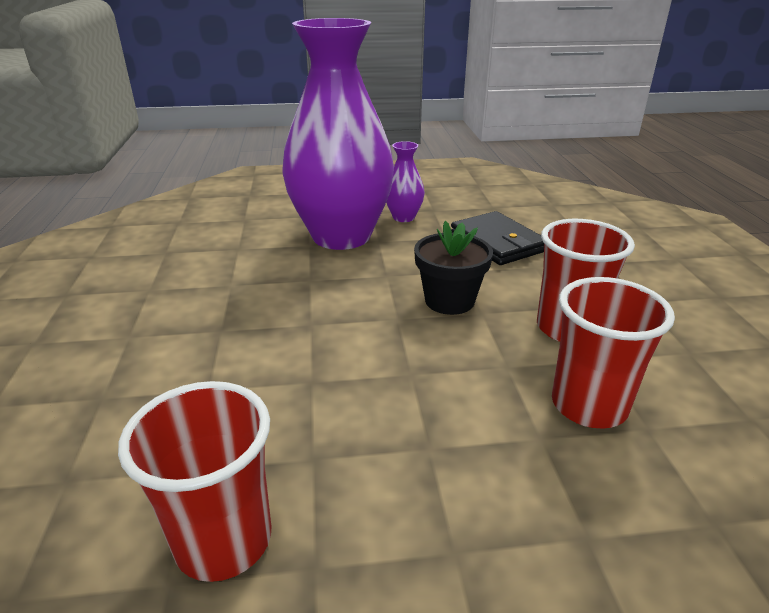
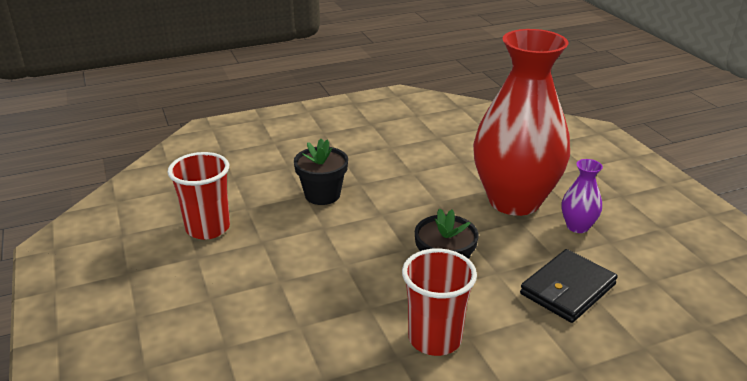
camera: 75 degrees right, 0 degrees up
purple vase [282,18,394,250] -> red vase [473,29,570,216]
red cup [552,277,675,429] -> none
none -> black flower pot [294,139,348,205]

